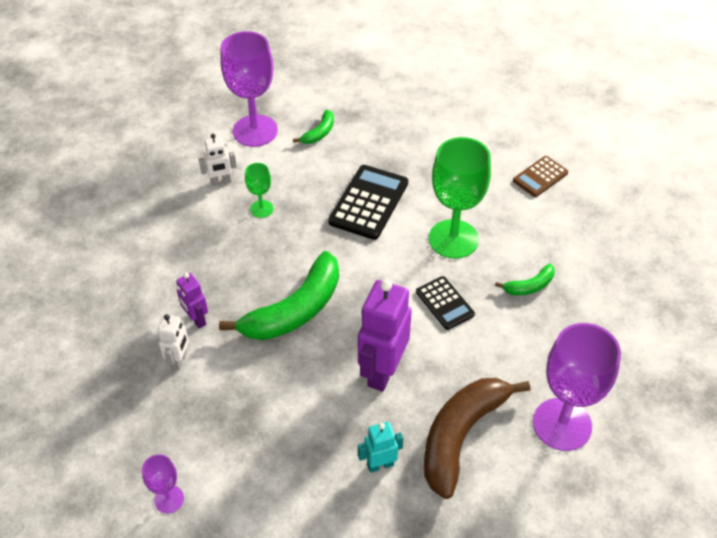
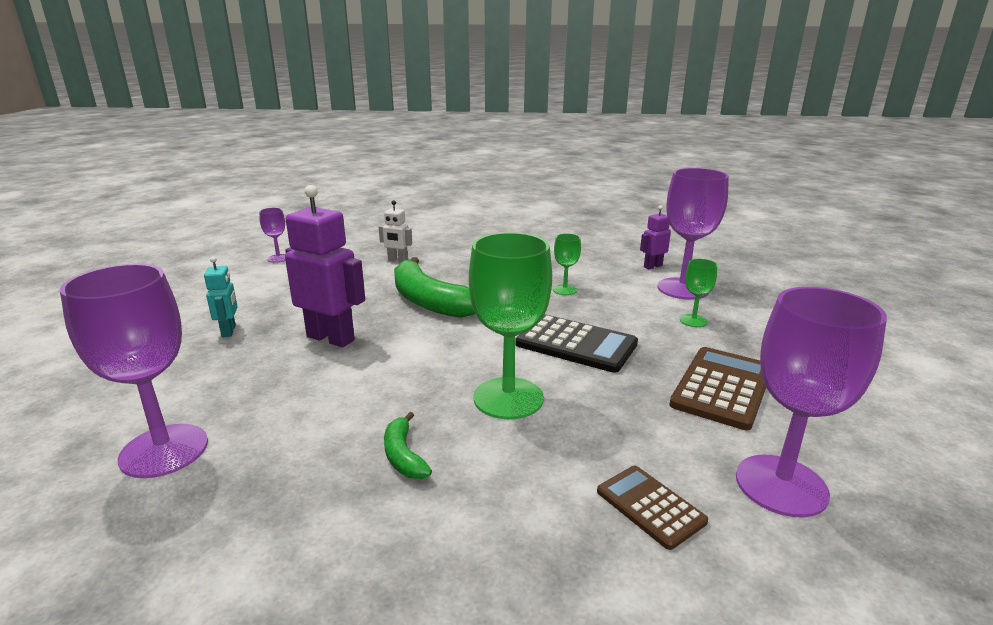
camera: 95 degrees right, 25 degrees down
purple robot [176,273,208,329] -> purple robot moved to [640,205,671,269]
white robot [199,134,237,187] -> none
green banana [293,110,334,144] -> green goblet [680,259,717,327]
black calculator [416,276,475,330] -> none
brown banana [424,378,530,499] -> none
none -> brown calculator [669,347,766,430]
none -> purple goblet [736,287,887,518]

